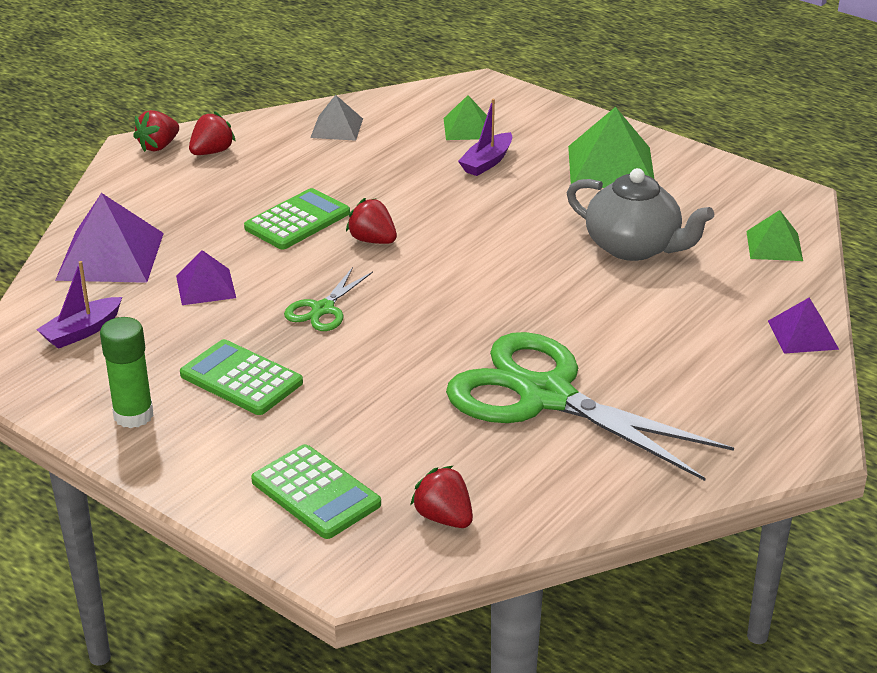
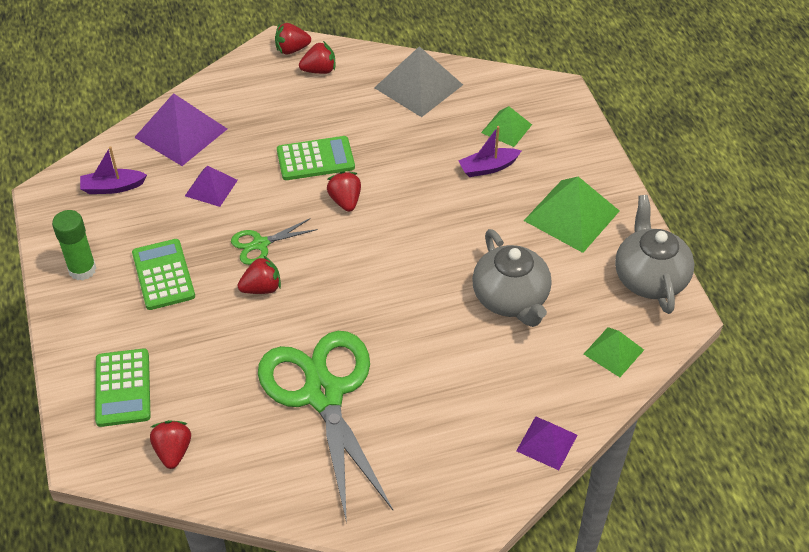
camera: 35 degrees right, 15 degrees up
grey pyramid [310,95,363,141] -> grey pyramid [374,46,463,117], size x1.73
none -> red strawberry [237,255,281,294]
none -> grey teapot [615,195,694,314]

